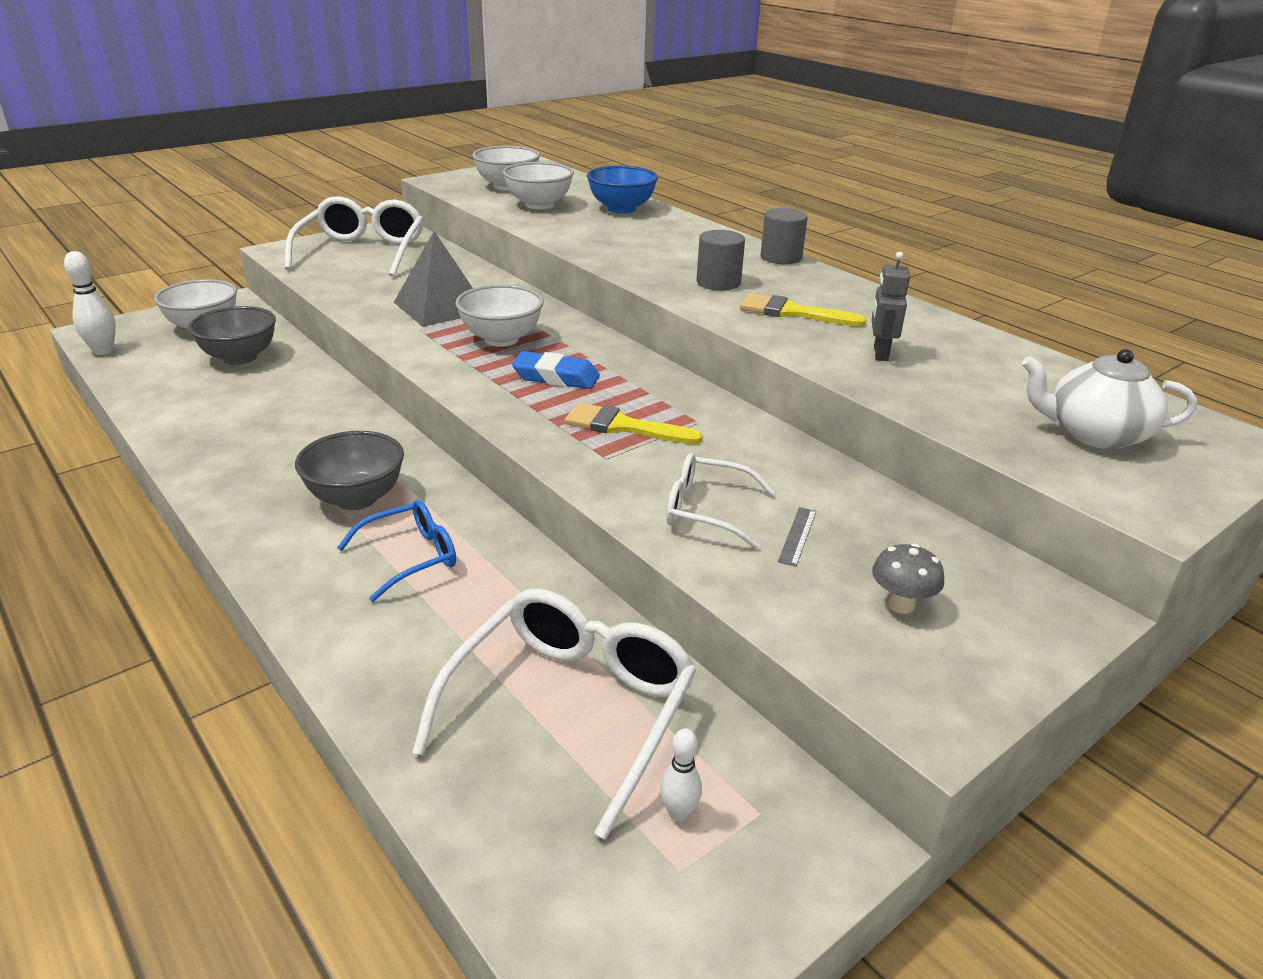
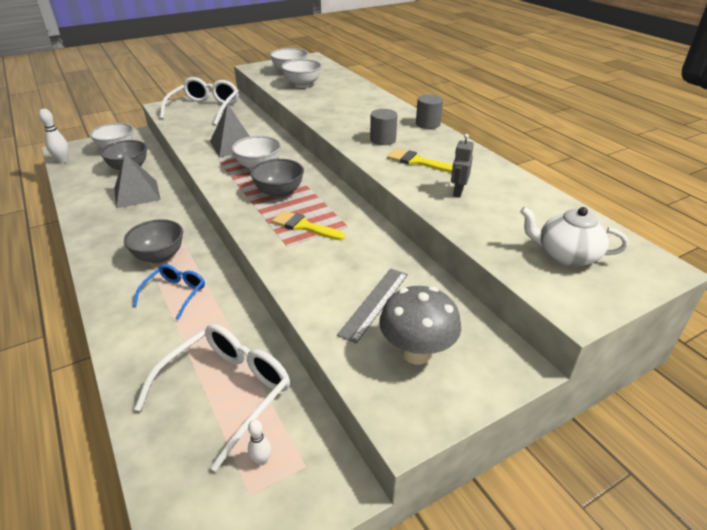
camera: 10 degrees right, 5 degrees up
blue glasses [337,500,456,602] -> blue glasses turned 45 degrees counterclockwise [133,264,205,320]
blue eraser [512,351,600,389] -> grey bowl [250,159,304,199]
blue bowl [587,166,658,214] -> none
white glasses [666,453,775,549] -> none
grey ruler [778,507,816,567] -> grey ruler [337,268,408,343], size x1.98
grey mushroom [872,544,944,614] -> grey mushroom [379,286,461,365], size x1.94
none -> grey pyramid [114,153,161,208]

